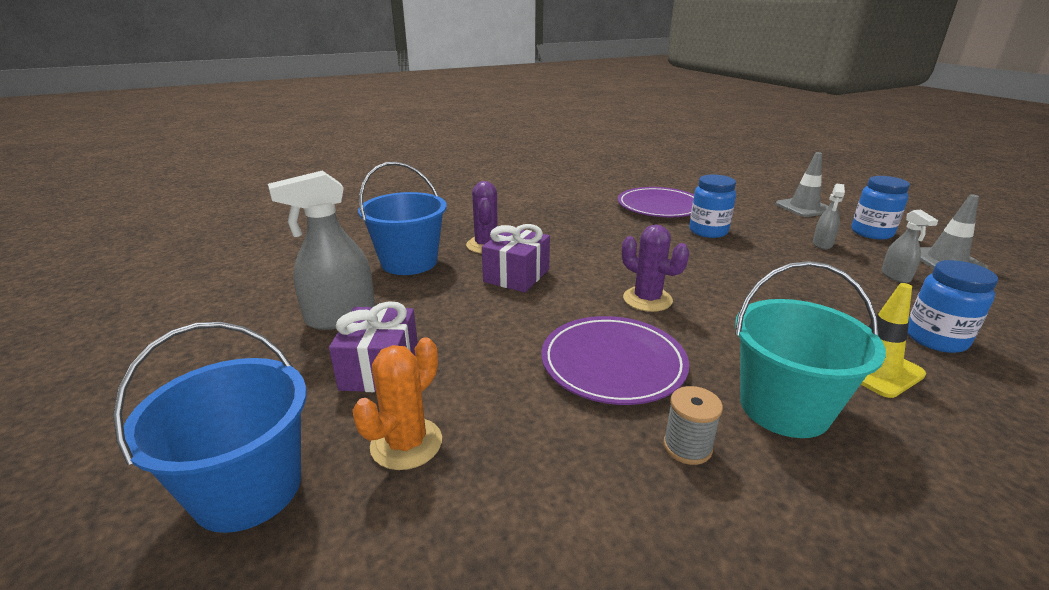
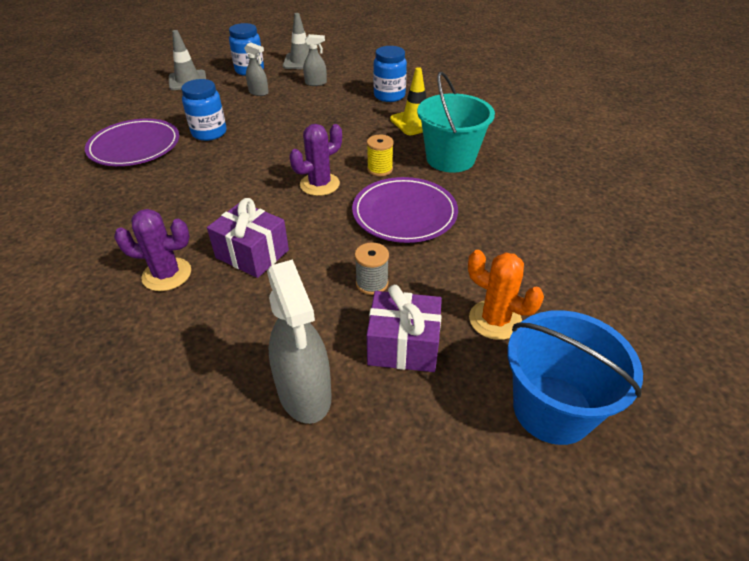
camera: 85 degrees left, 15 degrees up
blue bucket [358,162,447,275] -> none
grey spool [663,386,723,465] -> grey spool moved to [355,242,389,295]
none -> yellow spool [367,135,394,176]

